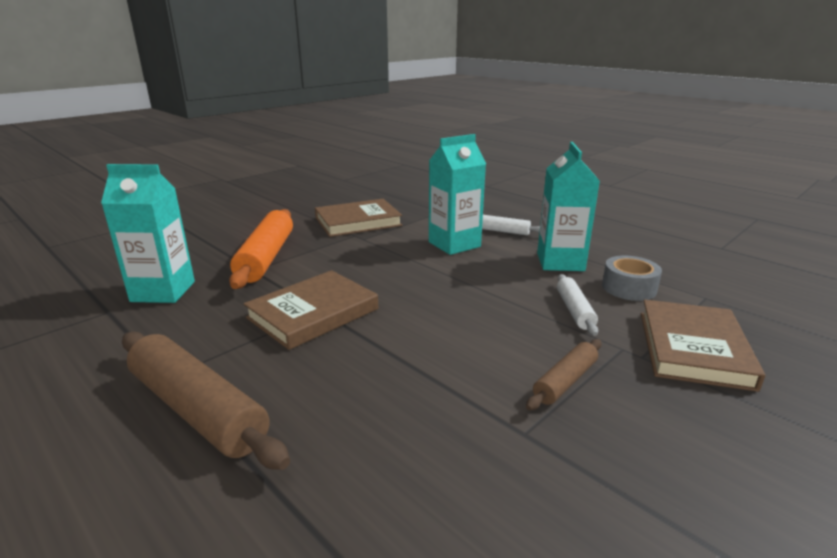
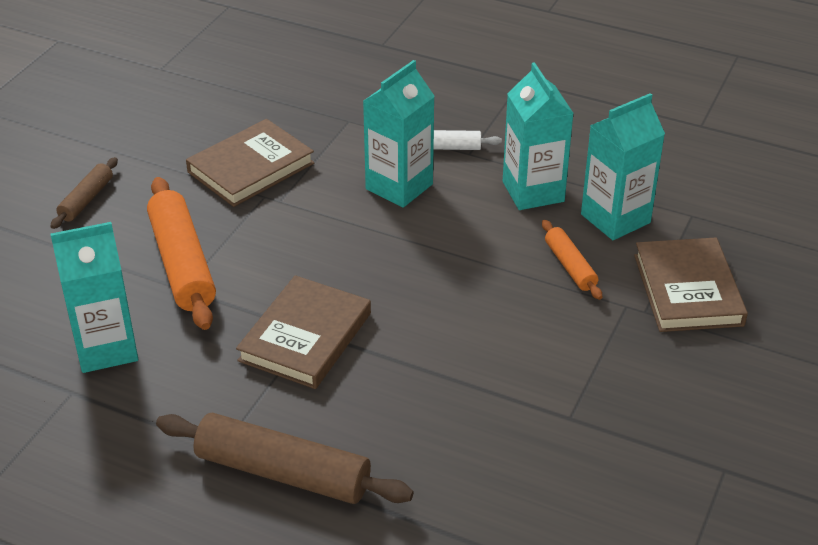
camera: 20 degrees left, 15 degrees up
brown rolling pin [526,339,601,410] -> brown rolling pin moved to [50,157,118,229]
white rolling pin [557,274,598,336] -> orange rolling pin [542,220,602,300]
grey tape [602,256,662,301] -> turquoise carton [581,93,665,240]

